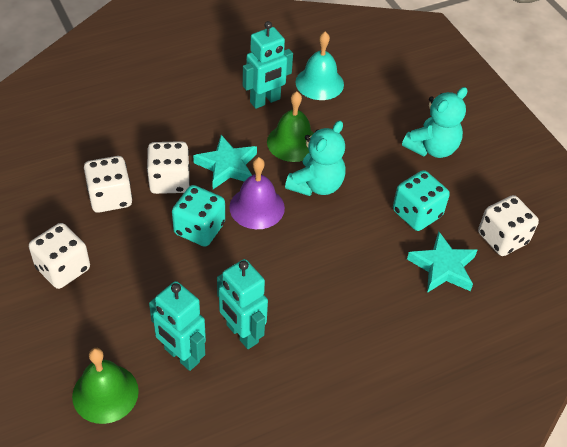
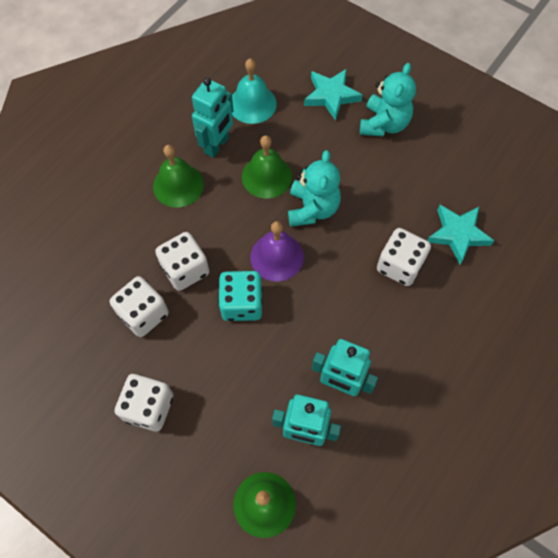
camera: 25 degrees left, 15 degrees up
turquoise star [193,135,257,189] -> turquoise star moved to [304,69,363,121]
turquoise dice [393,170,450,231] -> none
white dice [478,195,539,256] -> white dice moved to [377,228,431,286]
none -> green bell [153,145,204,208]

